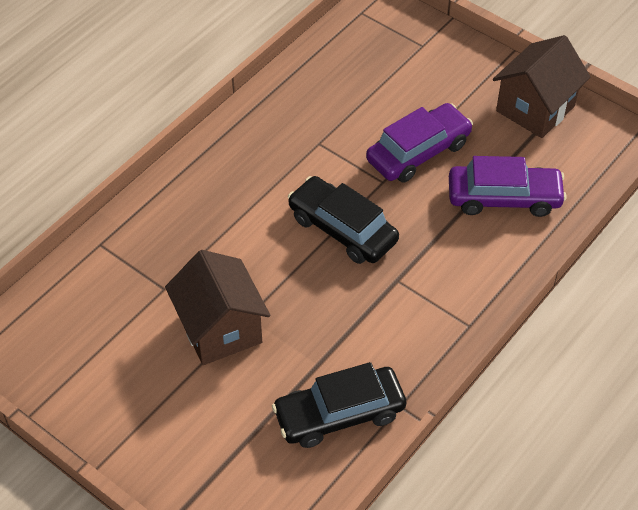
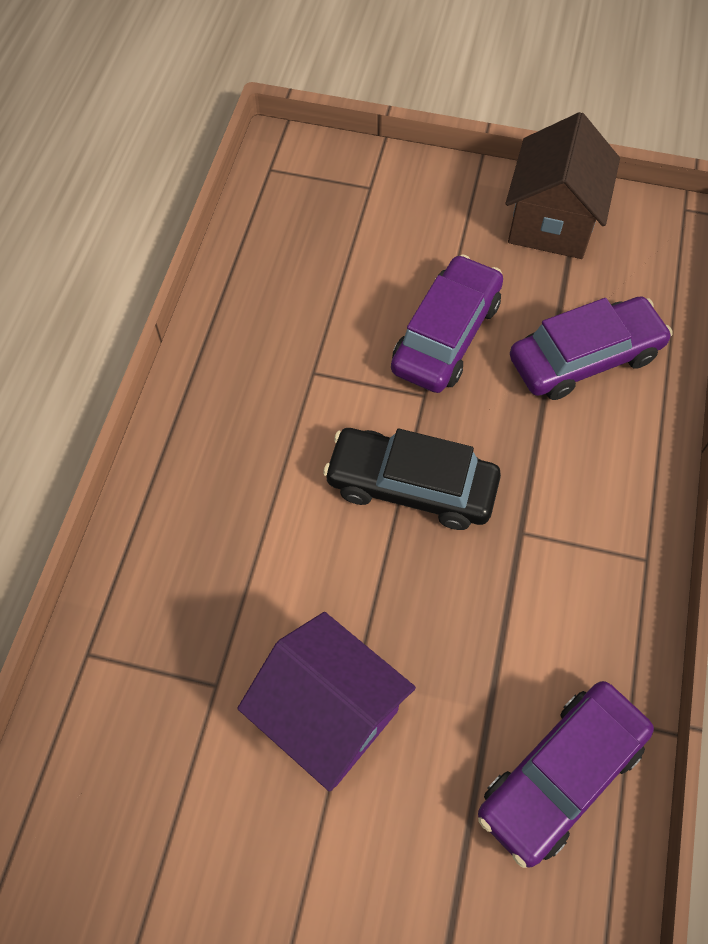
camera: 25 degrees left, 10 degrees up
brown house [165,250,270,365] -> purple house [237,612,416,792]
black car [272,362,406,448] -> purple car [478,681,654,868]

